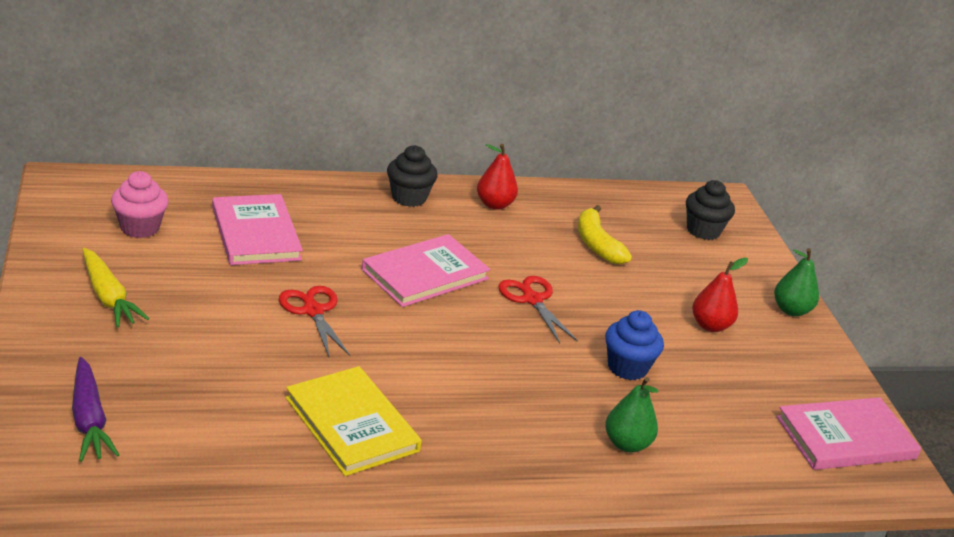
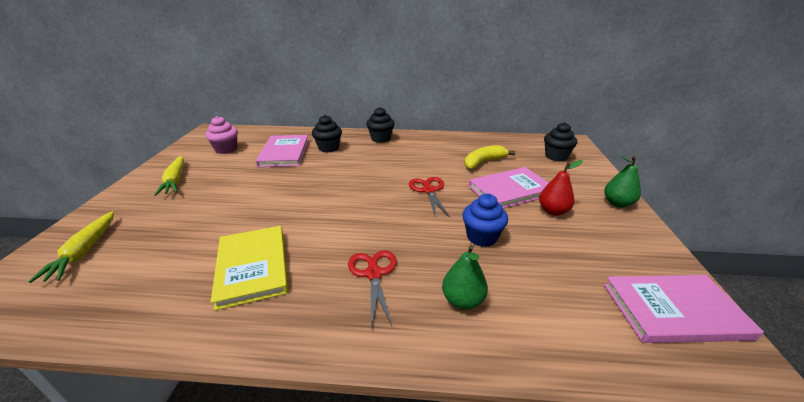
camera: 20 degrees right, 0 degrees up
purple carrot [72,357,119,462] -> yellow carrot [28,211,114,283]
red scissors [279,286,350,357] -> red scissors moved to [348,250,397,328]
pink book [362,234,490,307] -> pink book moved to [469,167,549,208]
red pear [477,144,518,210] -> none
yellow banana [578,205,632,264] -> yellow banana turned 60 degrees clockwise [465,145,515,169]
none -> black cupcake [312,115,342,152]

